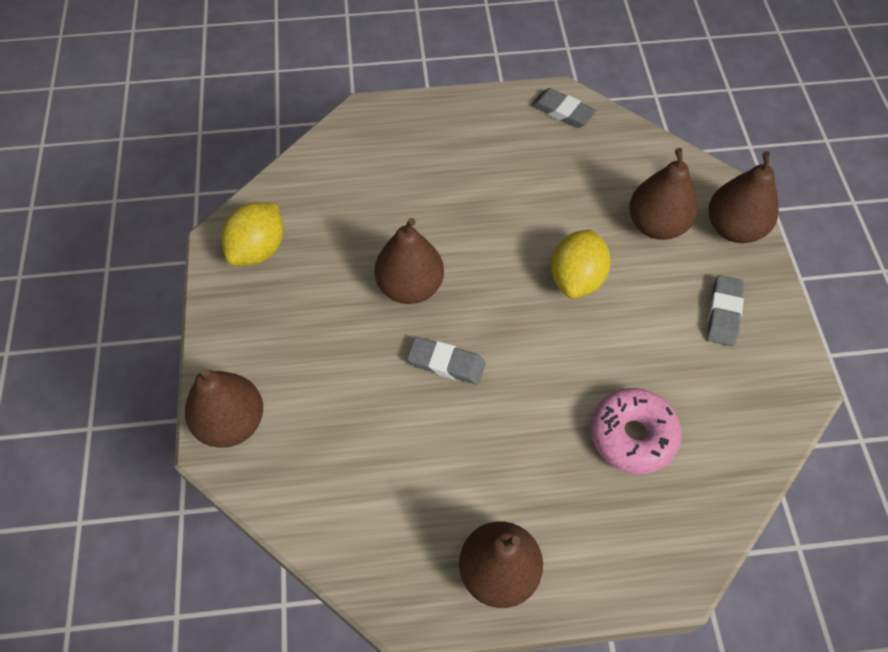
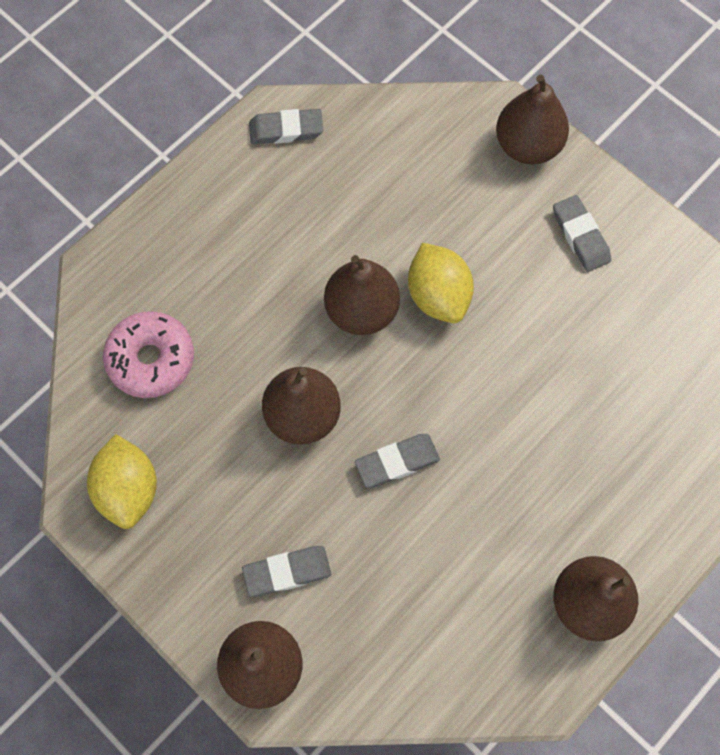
camera: 40 degrees left, 10 degrees up
pink donut [591,388,681,474] -> pink donut moved to [103,311,194,398]
brown pear [629,148,698,240] -> brown pear moved to [324,255,400,335]
none -> grey eraser [242,546,331,597]

